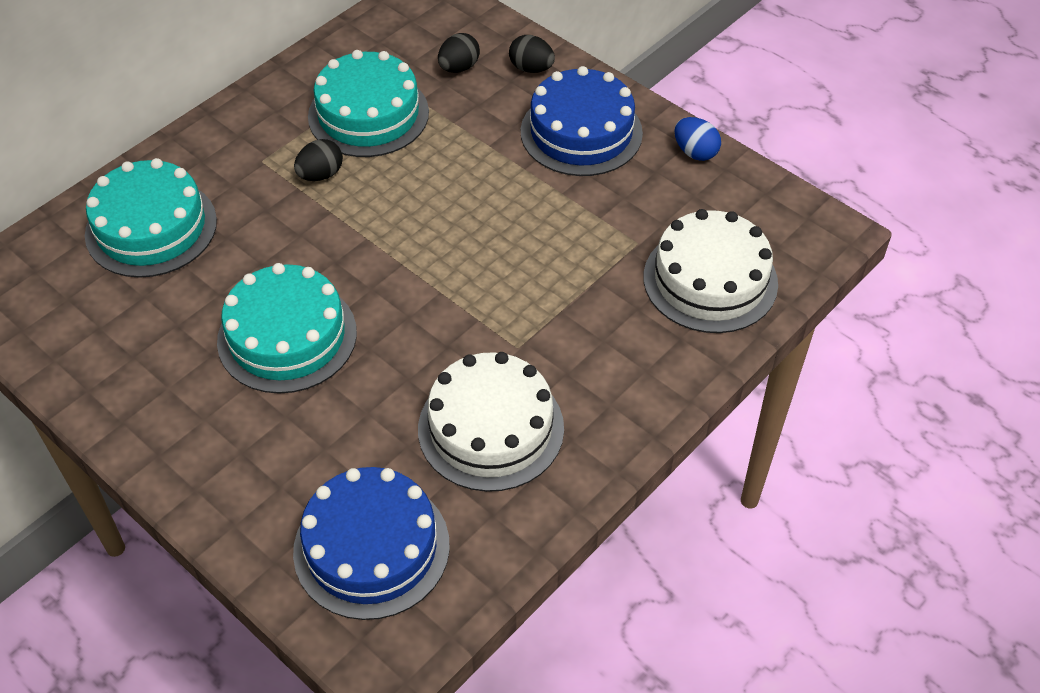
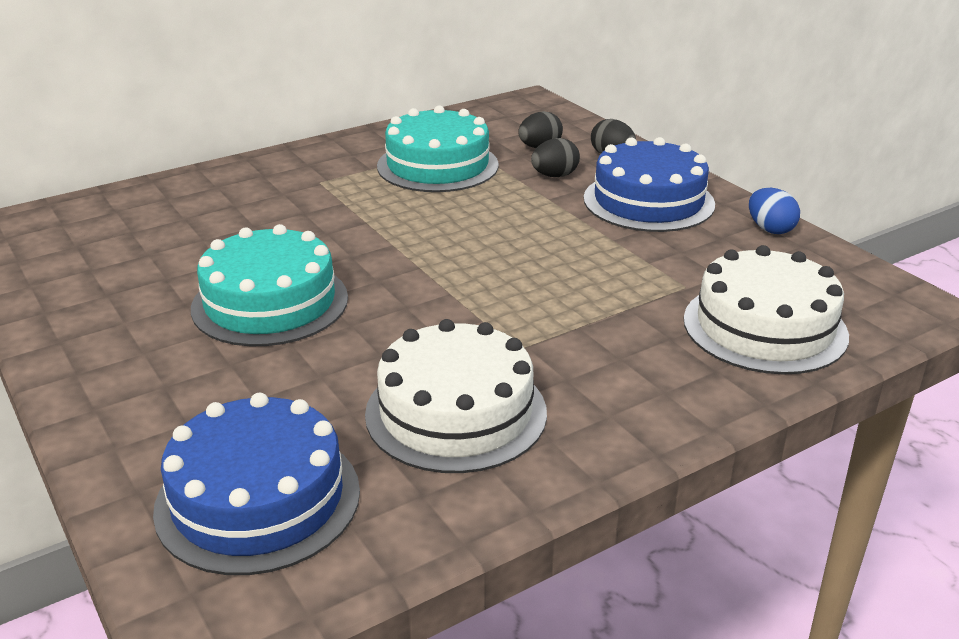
camera: 15 degrees right, 20 degrees down
turquoise cake [85,158,217,278] -> none
black egg [294,139,343,181] -> black egg moved to [531,138,580,177]

